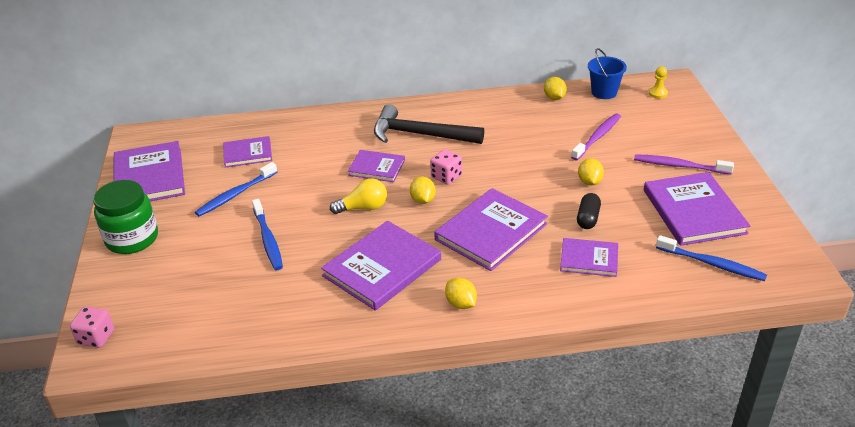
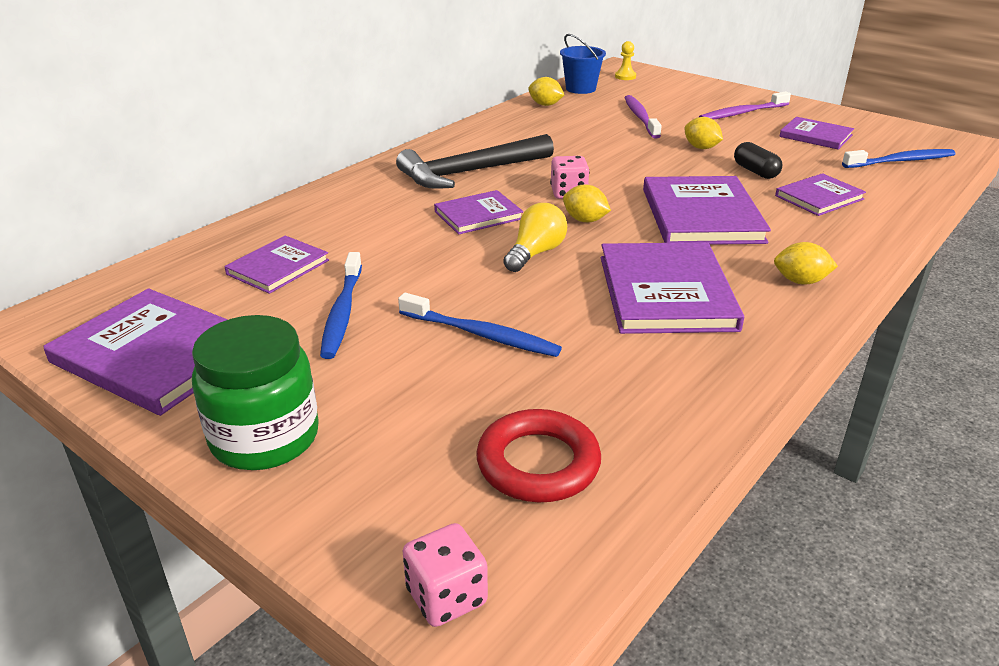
camera: 45 degrees left, 5 degrees down
purple book [644,172,750,246] -> purple book [779,117,854,150], size x0.58
none -> red ring [476,409,601,502]

